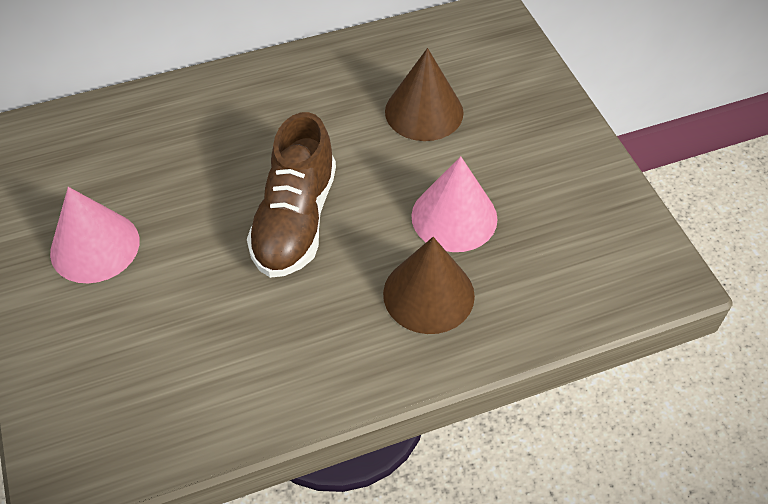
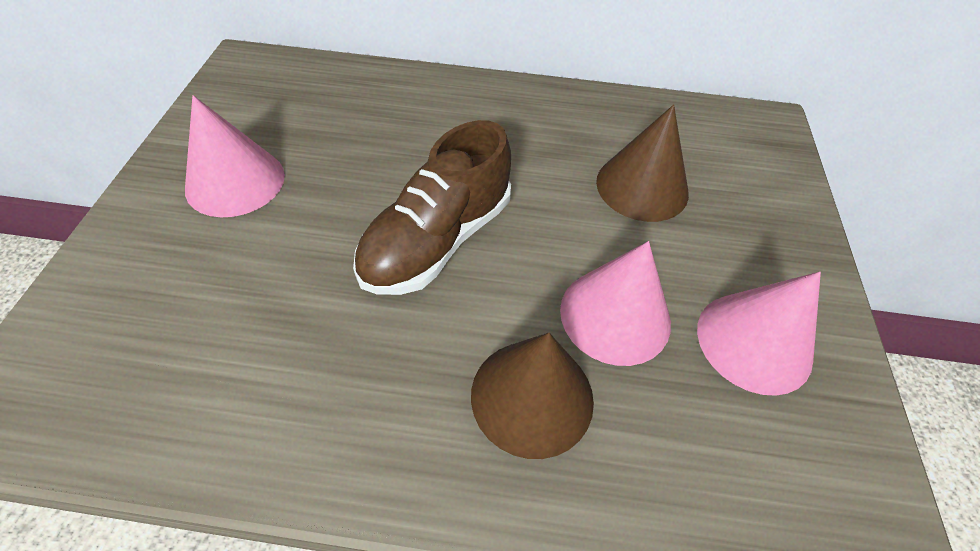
camera: 25 degrees right, 0 degrees up
none -> pink cone [697,272,821,396]

